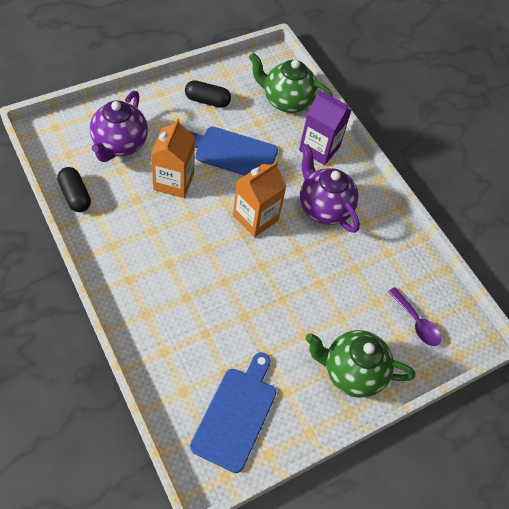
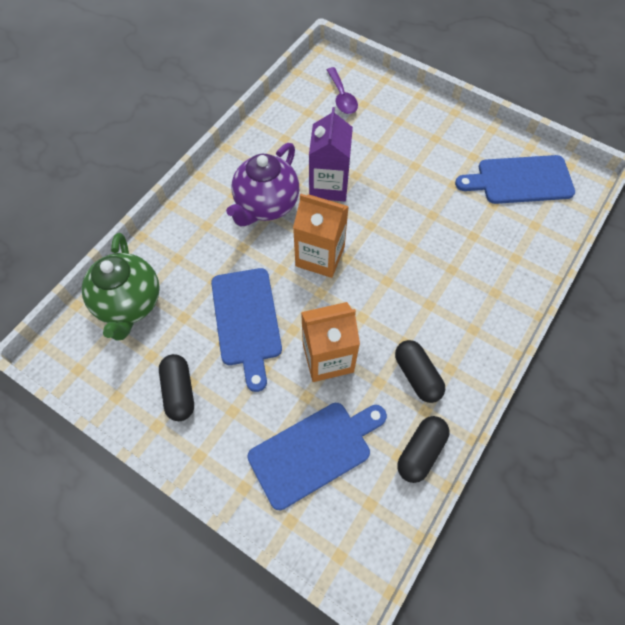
camera: 110 degrees left, 5 degrees up
purple teapot [90,91,148,162] -> blue cutting board [247,403,387,510]
purple carton [299,90,352,165] -> purple carton moved to [309,107,353,201]
green teapot [306,330,415,398] -> none
purple spoon [388,287,441,346] -> purple spoon turned 135 degrees clockwise [327,67,358,114]
none -> black capsule [395,340,445,403]

